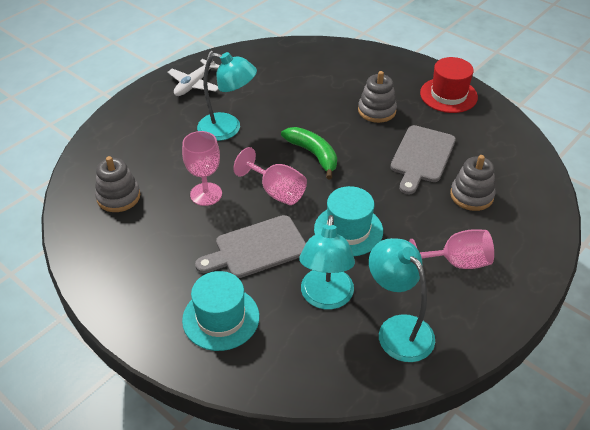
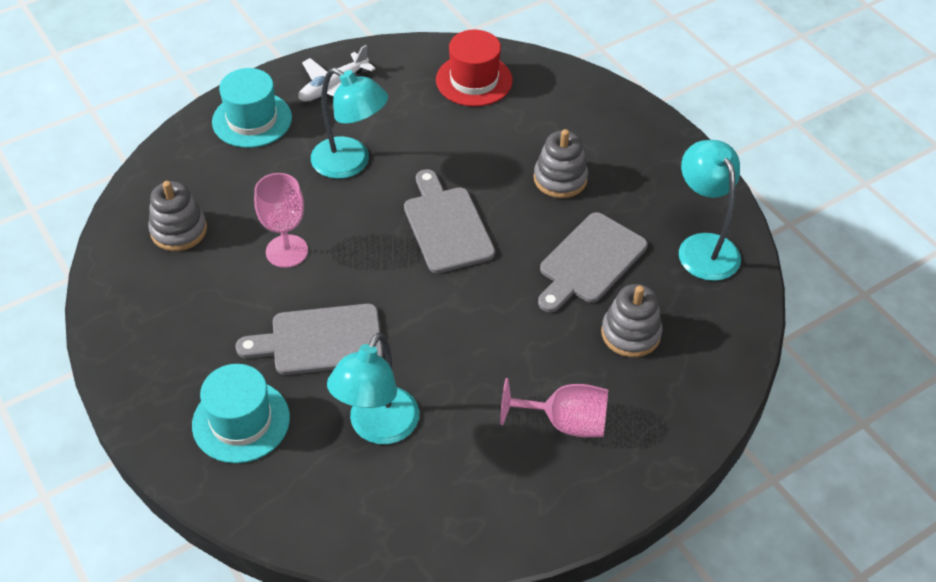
camera: 15 degrees right, 5 degrees up
pink goblet [233,147,307,205] -> none
green banana [281,127,337,179] -> grey cutting board [404,169,495,273]
turquoise hat [314,186,383,256] -> turquoise hat moved to [212,68,292,148]
turquoise lamp [369,238,435,362] -> turquoise lamp moved to [679,140,741,281]
red hat [420,57,478,113] -> red hat moved to [436,30,513,107]

